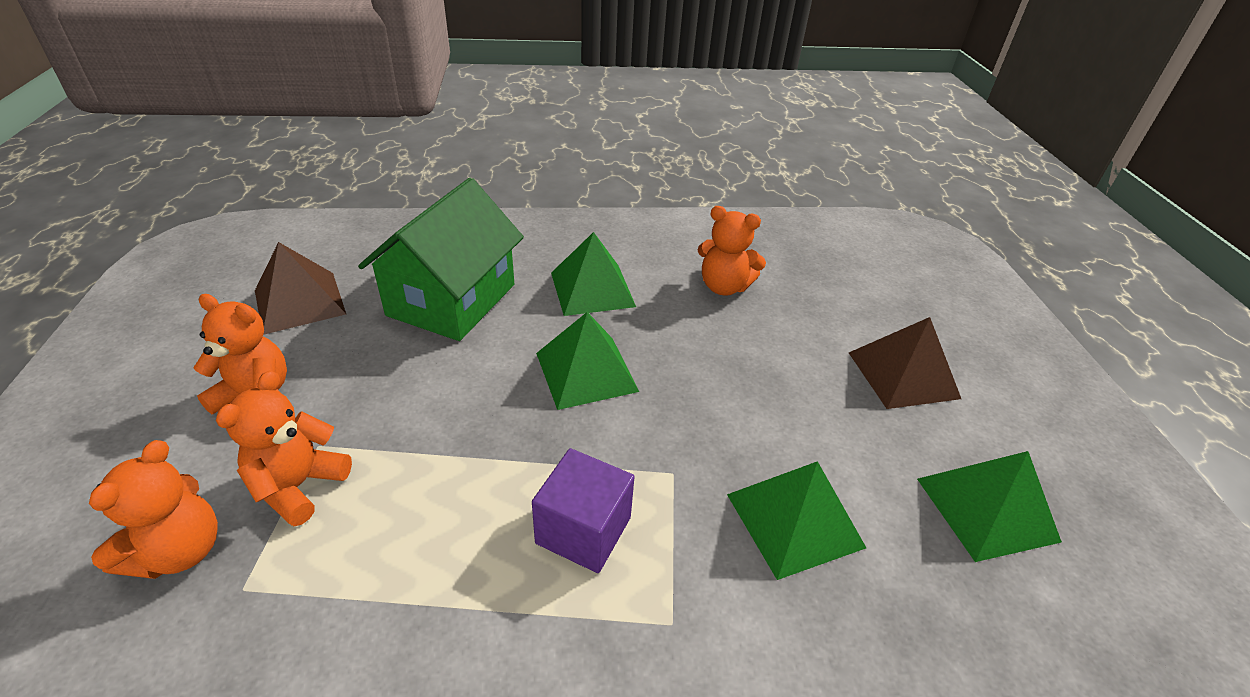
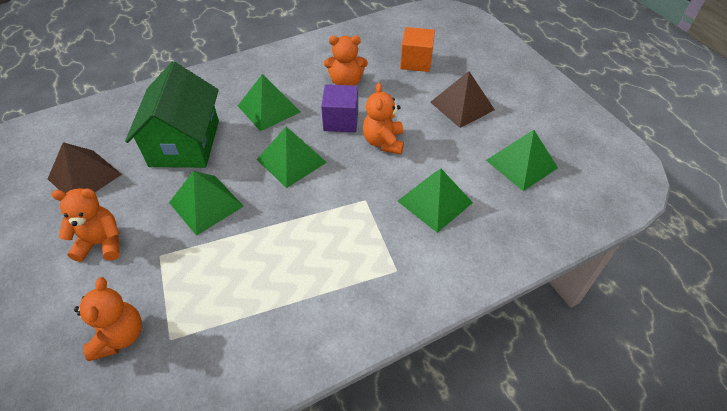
camera: 20 degrees left, 10 degrees up
orange teddy bear [216,371,352,526] -> orange teddy bear moved to [363,83,404,154]
purple cube [532,448,635,573] -> purple cube moved to [321,84,358,132]
none -> green pyramid [169,171,244,236]
none -> orange cube [400,27,435,72]

